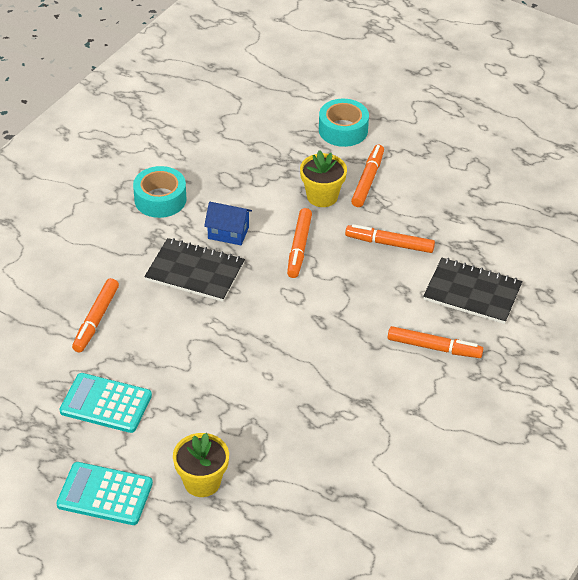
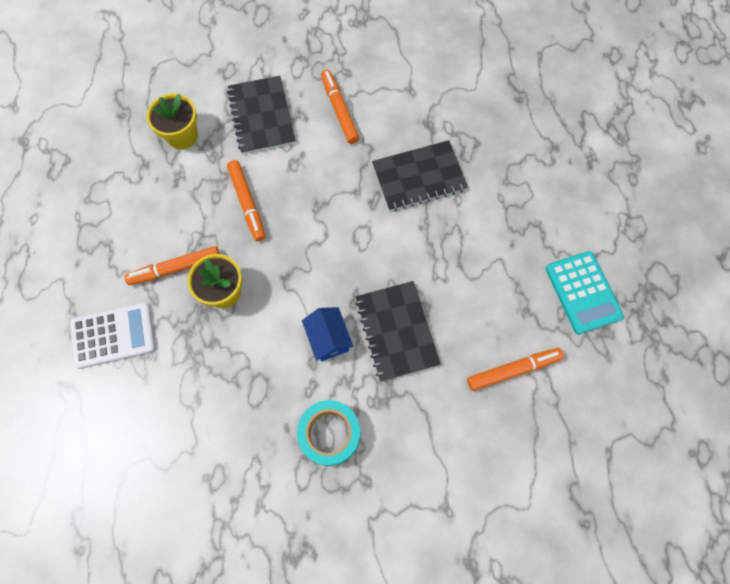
camera: 125 degrees left, 25 degrees up
turquoise calculator [56,462,153,525] -> none
yellow flower pot [173,433,229,497] -> yellow flower pot moved to [146,93,198,150]
orange marker [287,208,312,278] -> none
turquoise tape [319,99,369,147] -> white calculator [70,302,155,369]
none -> black notebook [372,140,468,211]

